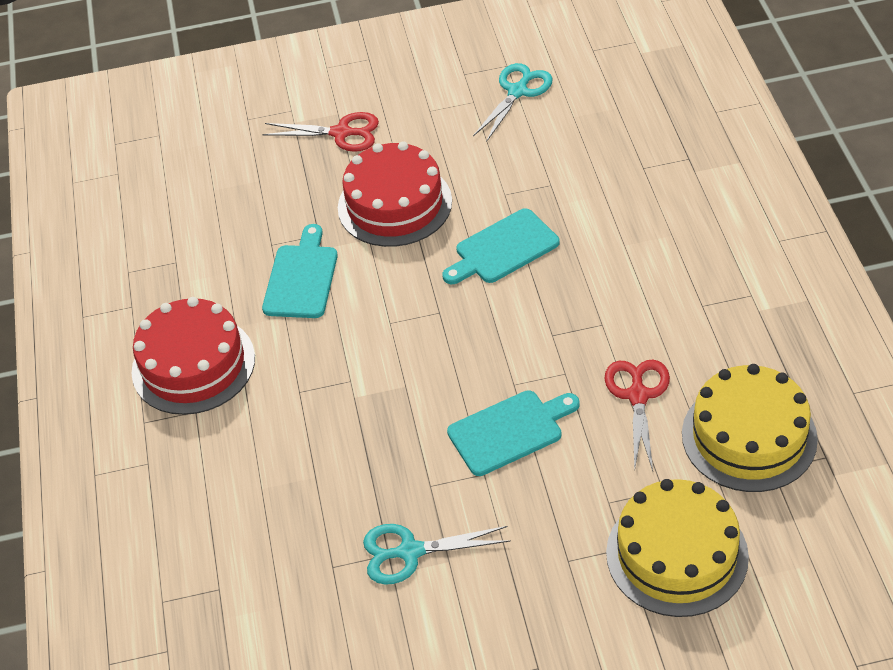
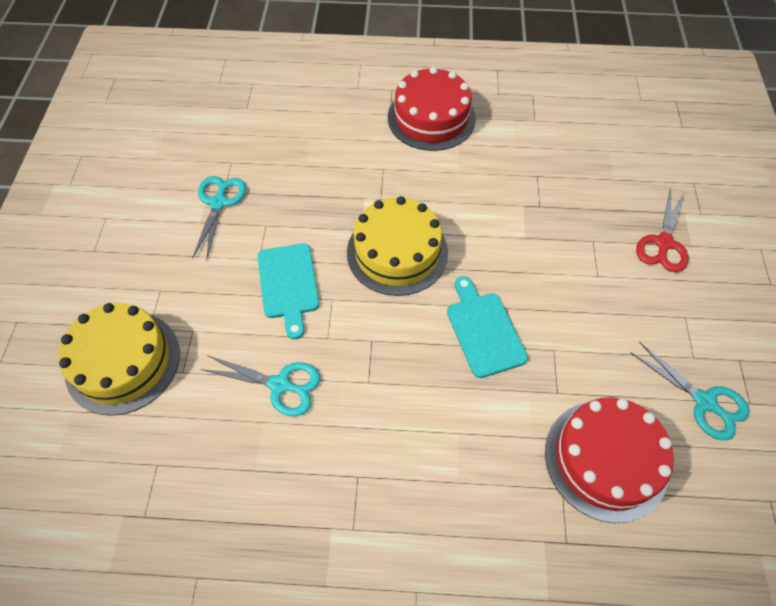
camera: 100 degrees right, 10 degrees up
turquoise cutting board [262,224,338,318] -> none
red cake [338,141,452,247] -> red cake moved to [545,398,674,523]
red scissors [605,360,670,471] -> turquoise scissors [201,355,321,416]
yellow cake [682,364,818,492] -> yellow cake moved to [347,196,448,296]

